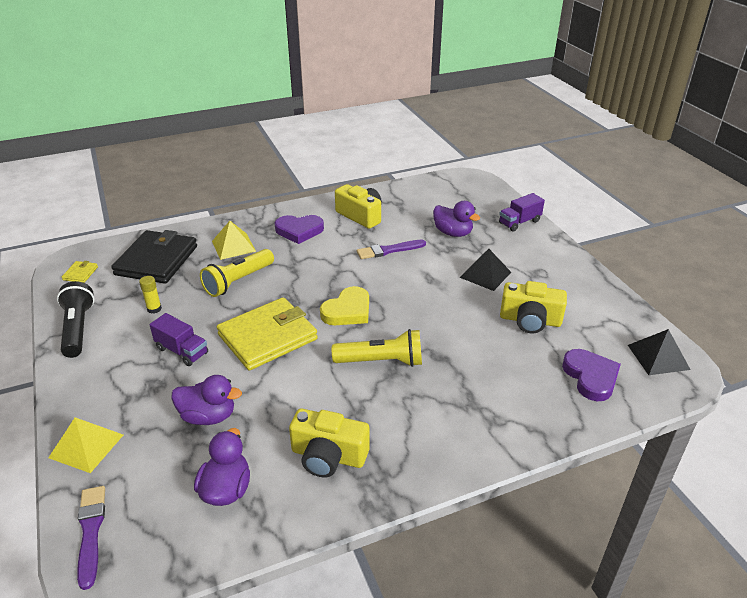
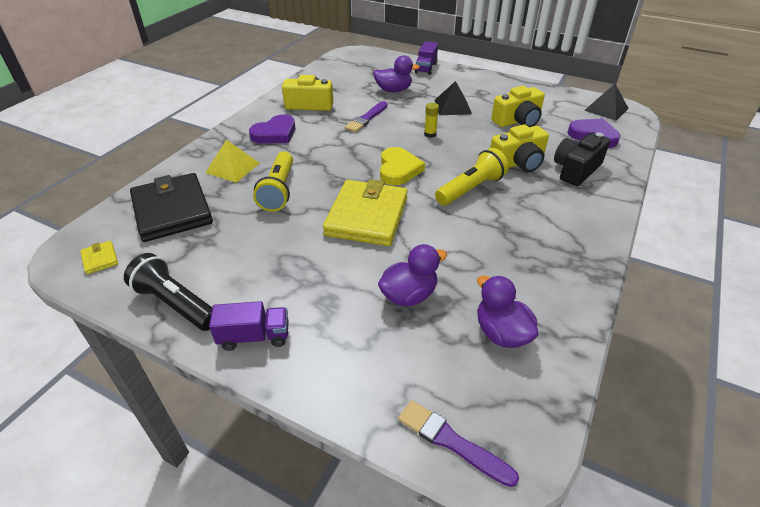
camera: 40 degrees left, 5 degrees up
yellow pyramid [48,417,123,473] -> none
yellow glue stick [139,276,162,314] -> yellow glue stick moved to [424,103,439,138]
purple truck [149,313,208,366] -> purple truck moved to [209,301,289,351]
yellow camera [289,408,370,478] -> yellow camera moved to [490,124,549,172]
none -> black camera [554,133,610,186]

